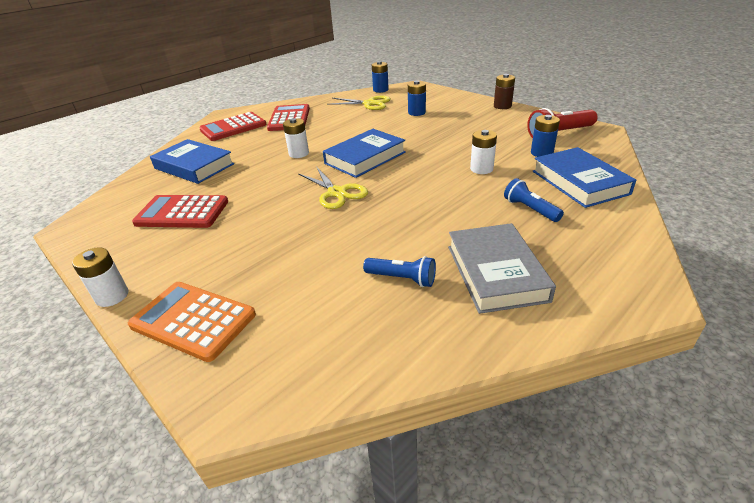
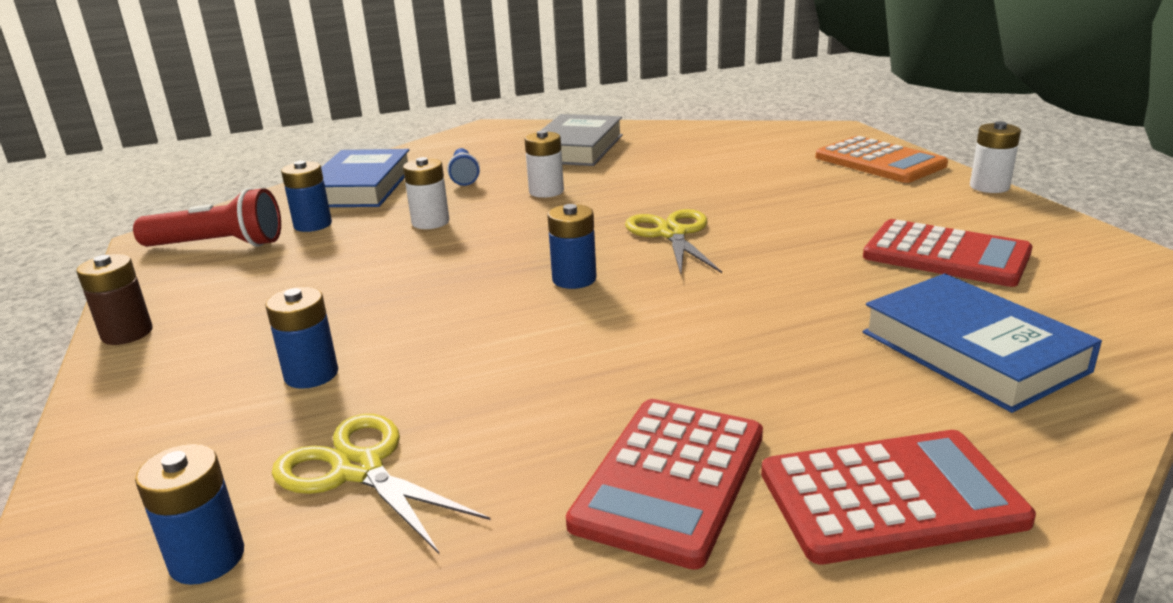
camera: 155 degrees left, 10 degrees down
white battery [283,118,309,158] -> white battery moved to [525,130,564,198]
blue book [323,129,406,178] -> blue battery [547,204,597,289]
blue flashlight [363,256,436,287] -> none

